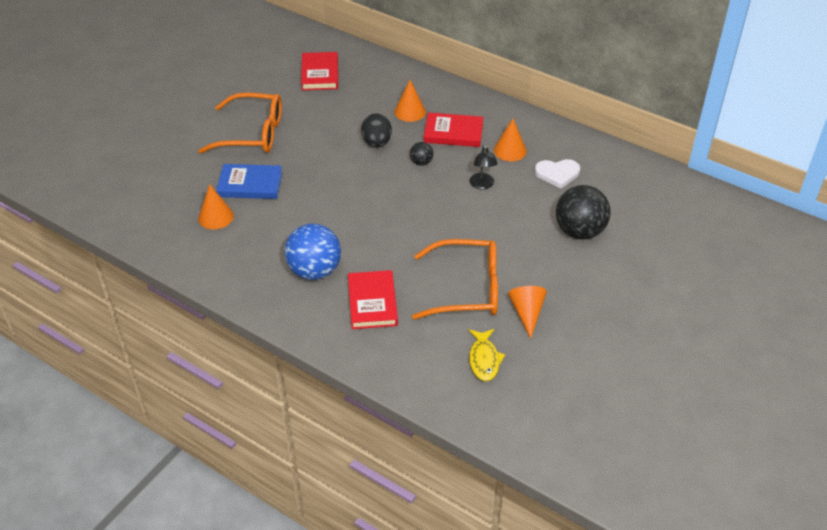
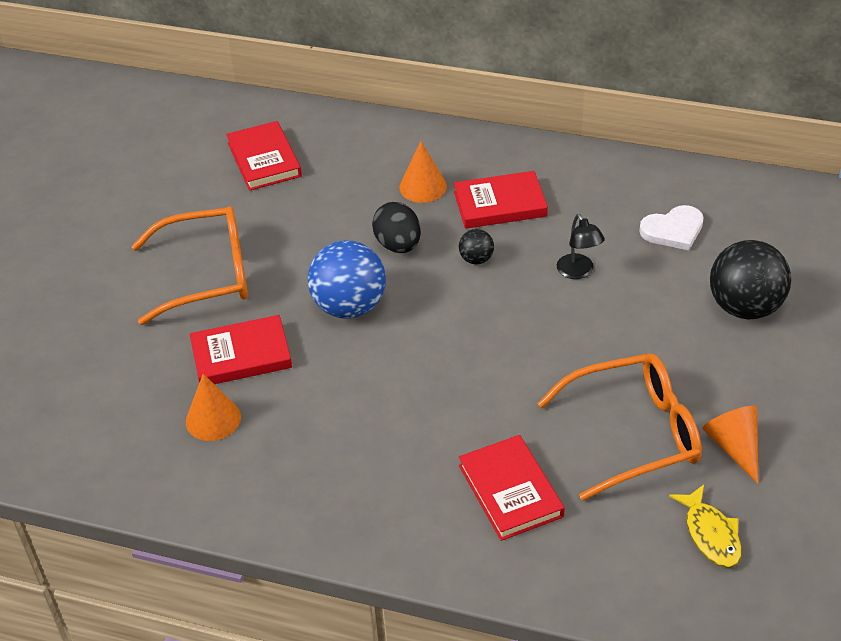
camera: 15 degrees left, 0 degrees up
blue book [216,164,282,199] -> red book [190,315,292,384]
blue ball [284,224,341,280] -> blue ball moved to [308,240,386,319]
orange cone [494,119,527,161] -> none

